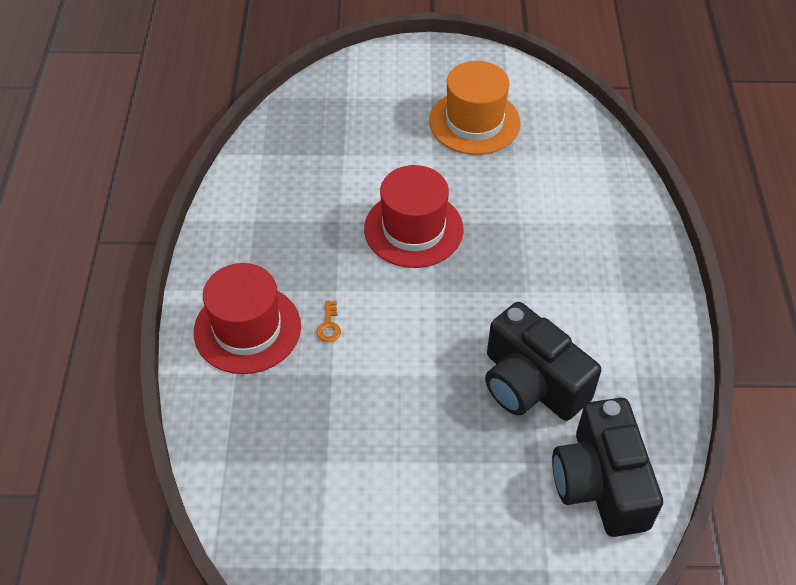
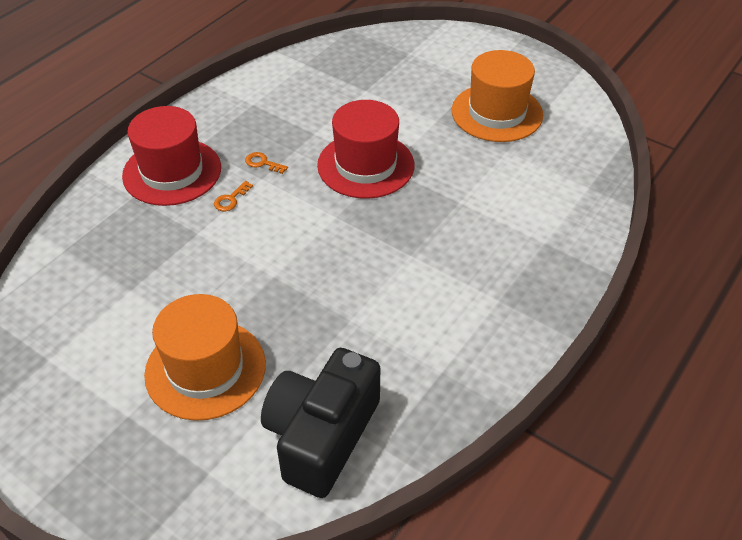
camera: 35 degrees right, 5 degrees down
black camera [485,302,601,421] -> none
none -> orange hat [144,294,266,421]
none -> orange key [245,152,288,174]

